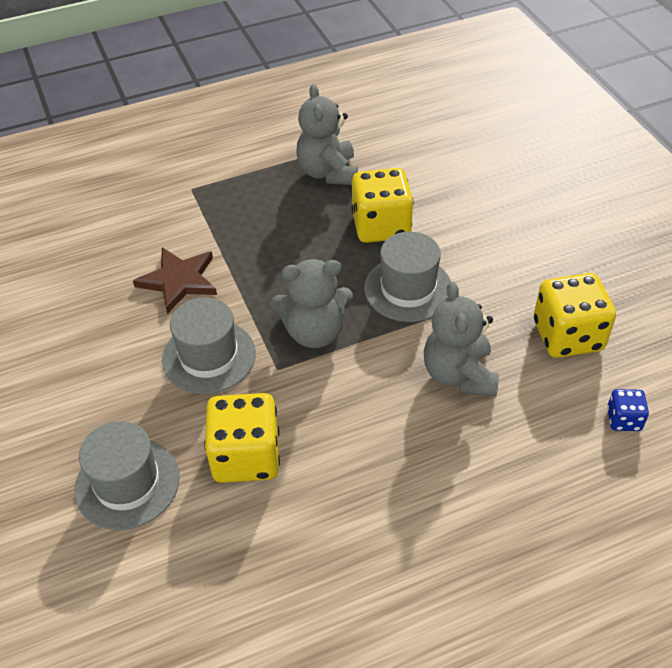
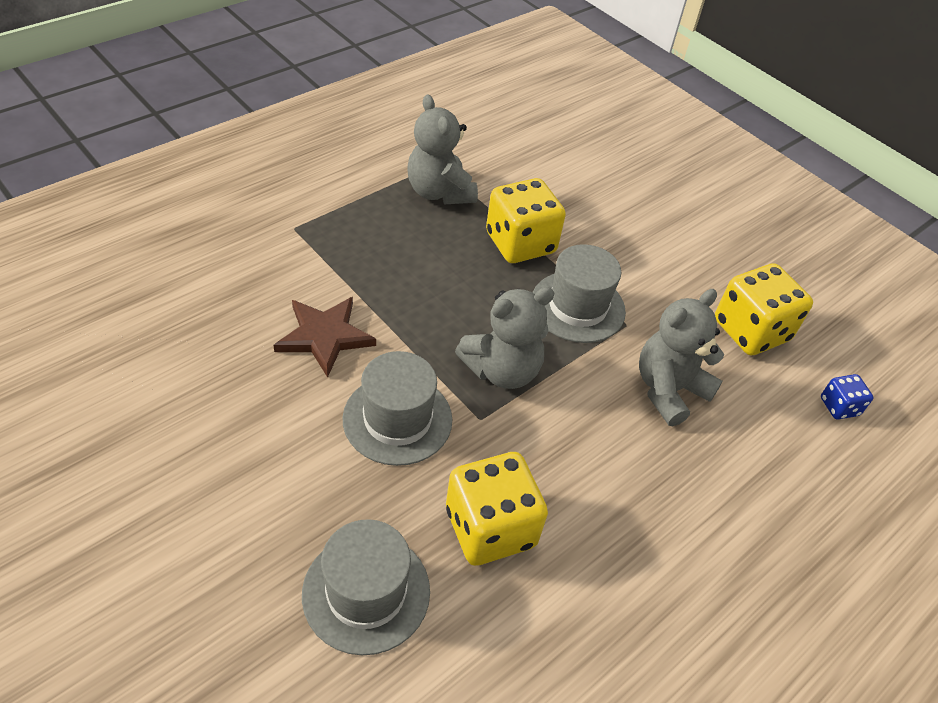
camera: 25 degrees left, 0 degrees up
grey teddy bear [424,281,499,397] -> grey teddy bear turned 75 degrees clockwise [639,289,724,426]

